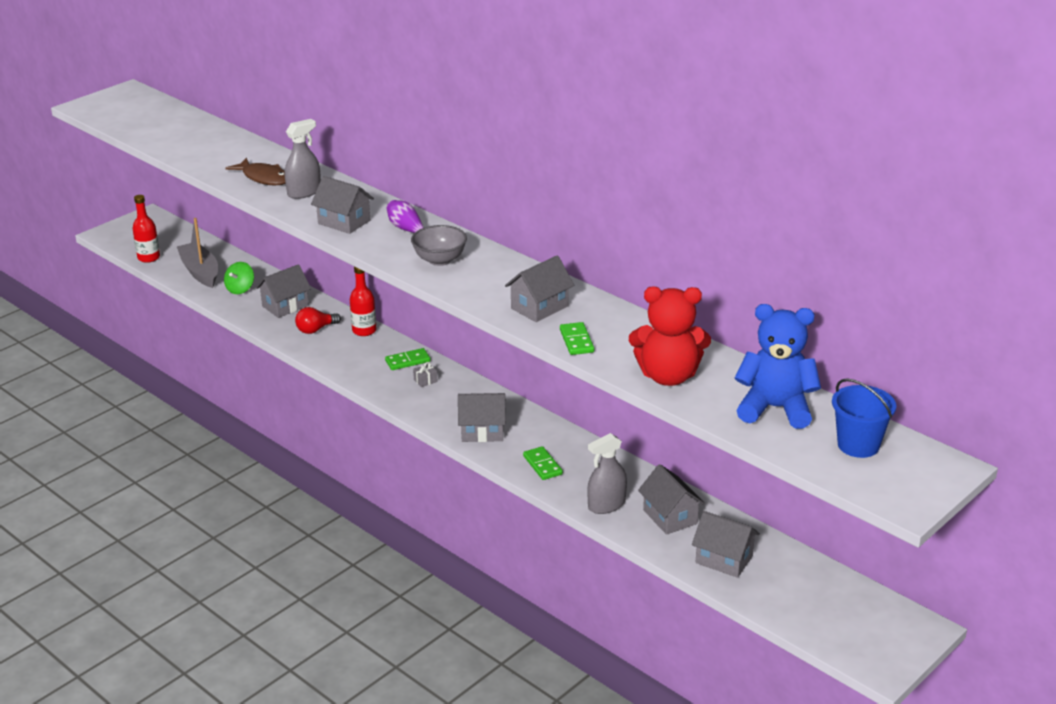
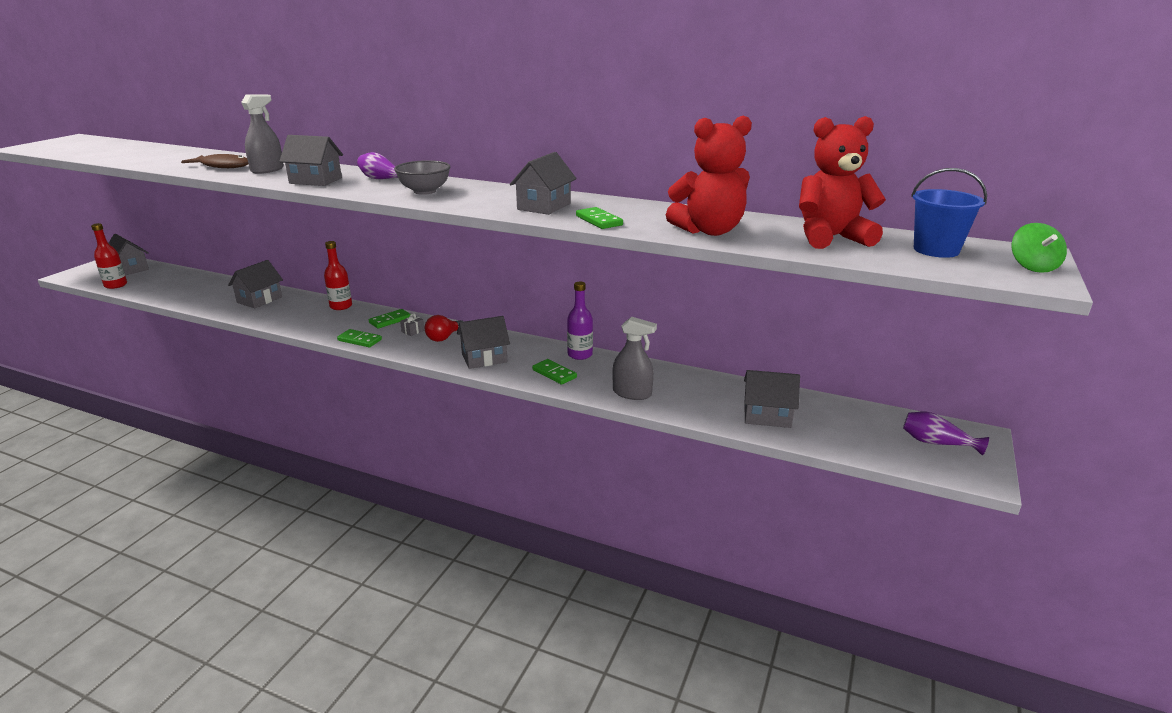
camera: 20 degrees left, 5 degrees down
grey boat [177,218,218,288] -> none
green spinning top [224,262,254,294] -> green spinning top moved to [1012,223,1067,273]
red light bulb [295,307,341,334] -> red light bulb moved to [424,315,464,342]
grey spray bottle [587,433,627,514] -> grey spray bottle turned 105 degrees counterclockwise [612,317,657,400]
grey house [638,464,705,535] -> grey house moved to [108,234,149,275]
blue teddy bear [735,304,821,429] -> red teddy bear [799,116,886,249]
none -> green domino [337,329,382,347]
none -> purple bottle [567,282,593,360]
none -> purple vase [903,412,989,456]

